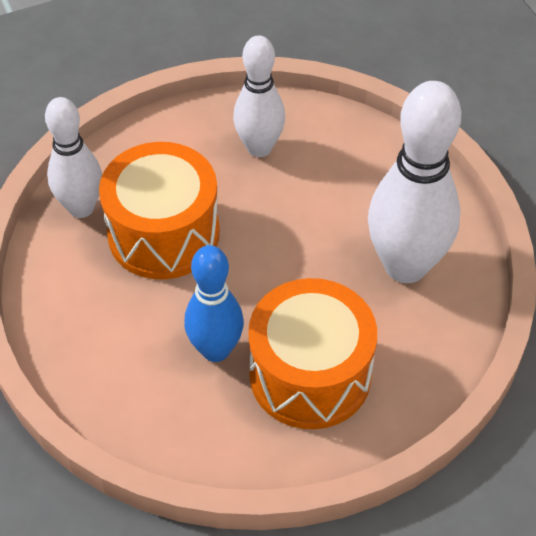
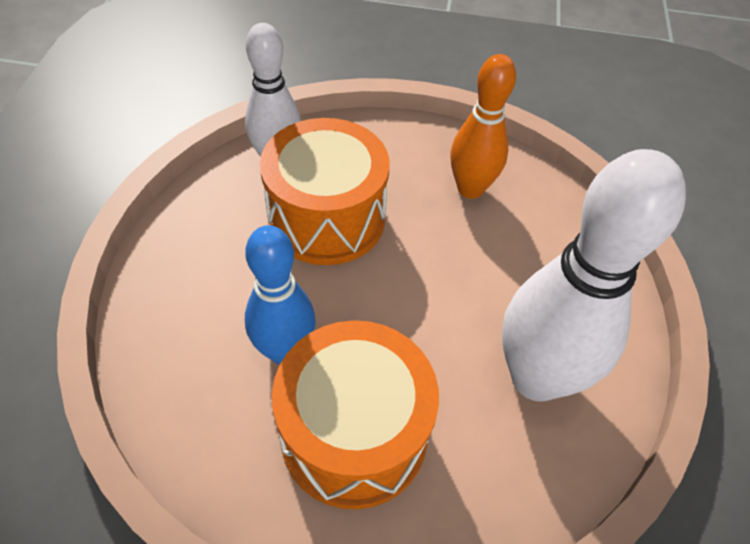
camera: 30 degrees right, 0 degrees up
white bowling pin [233,36,285,157] -> orange bowling pin [450,54,516,199]

